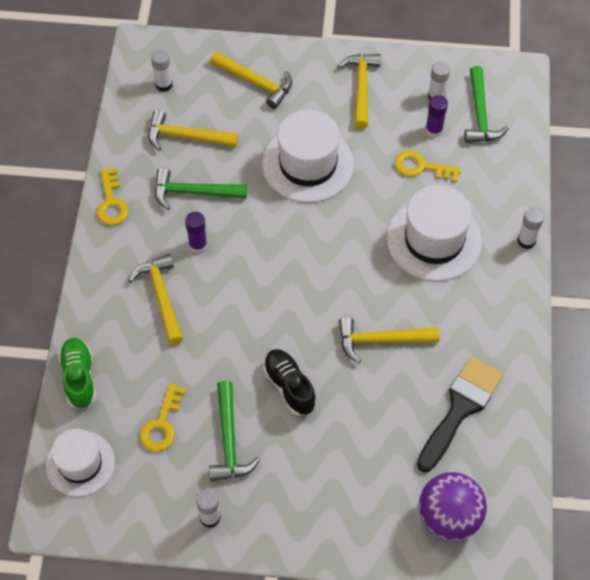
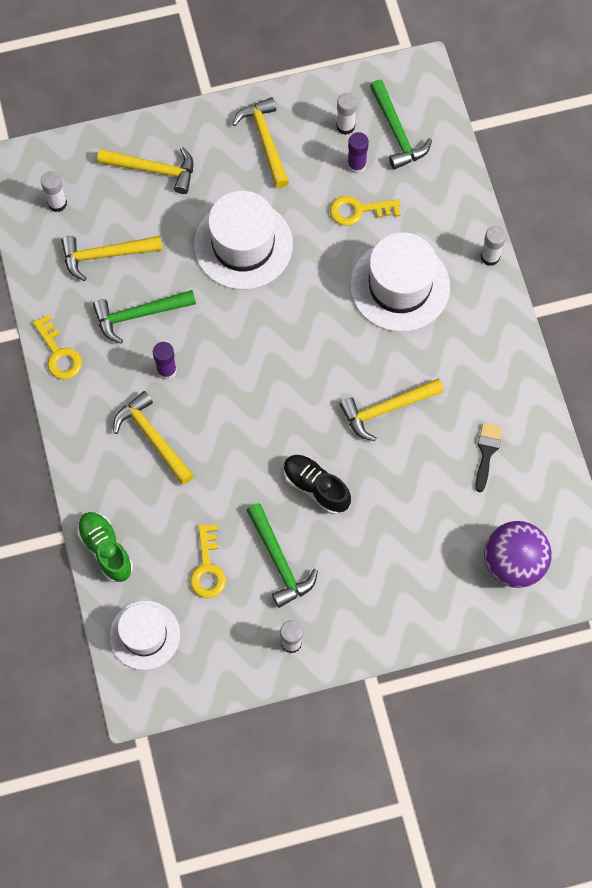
camera: 20 degrees left, 10 degrees up
black brush [417,357,503,472] -> black brush [475,423,503,492], size x0.54

